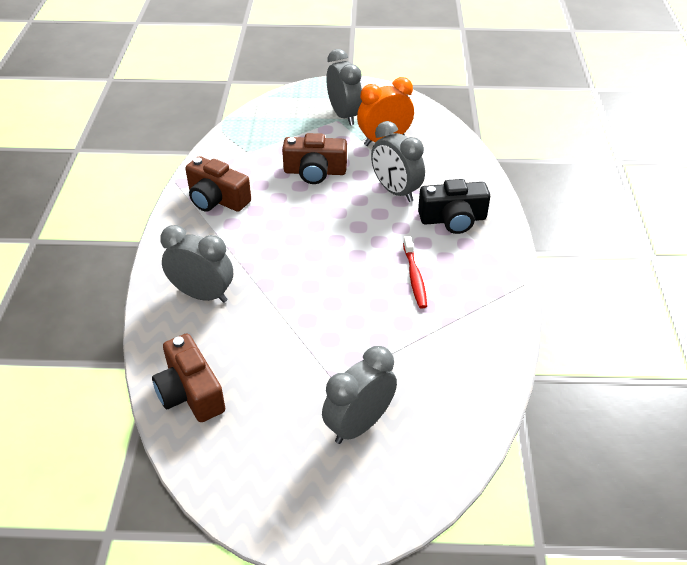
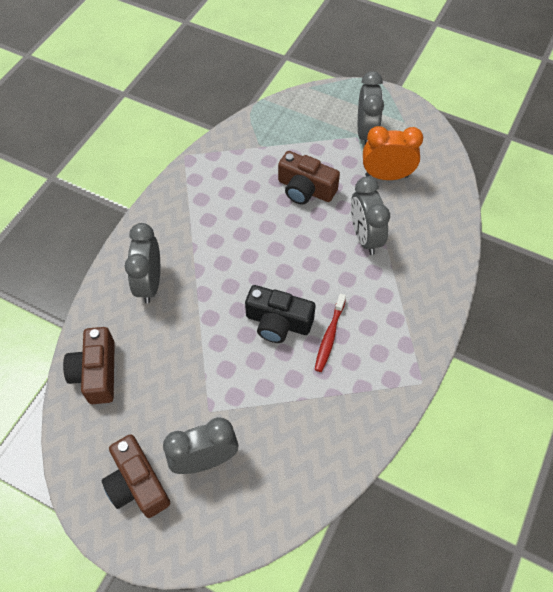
camera: 25 degrees right, 15 degrees up
grey clock [160,225,233,303] -> grey clock turned 135 degrees counterclockwise [125,223,160,304]
brown camera [185,156,251,212] -> brown camera moved to [102,434,170,518]
black camera [418,179,490,234] -> black camera moved to [245,285,315,343]

